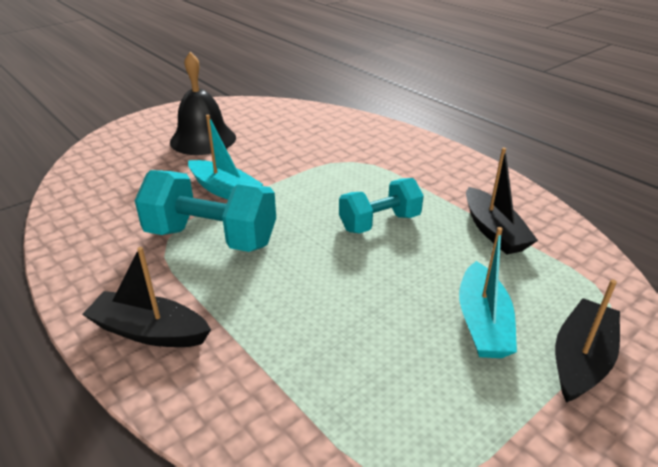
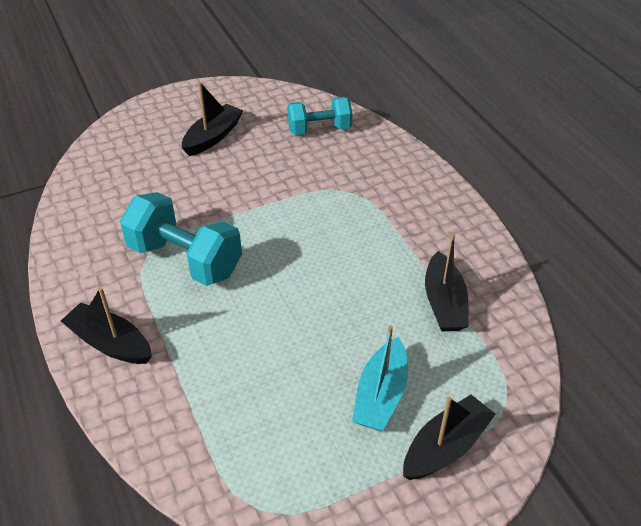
camera: 15 degrees right, 10 degrees up
black bell [170,52,236,155] -> black boat [182,82,243,156]
turquoise boat [188,115,263,200] -> none
turquoise dumbbell [339,178,424,233] -> turquoise dumbbell moved to [287,97,353,135]

